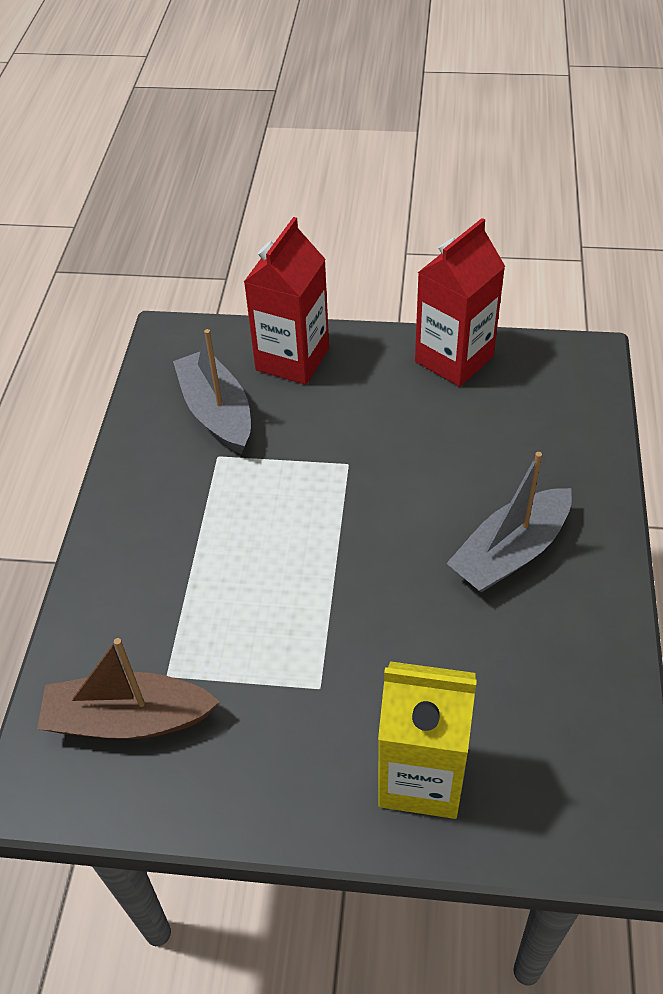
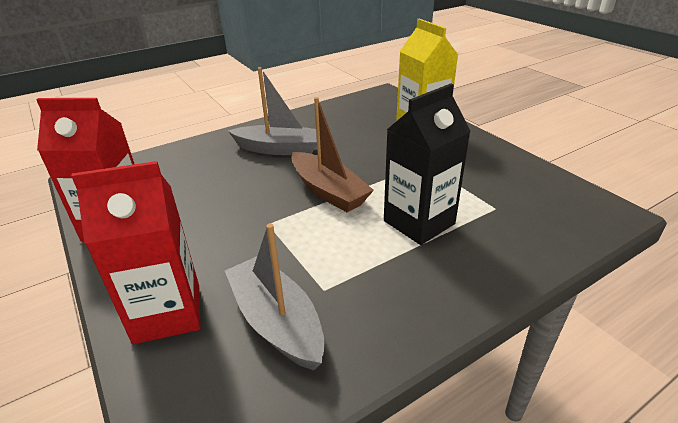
camera: 130 degrees left, 15 degrees down
brown boat [37,638,220,739] -> brown boat moved to [291,97,374,212]
grey boat [173,329,251,454] -> grey boat turned 120 degrees clockwise [225,223,325,370]
none -> black carton [384,83,471,245]

